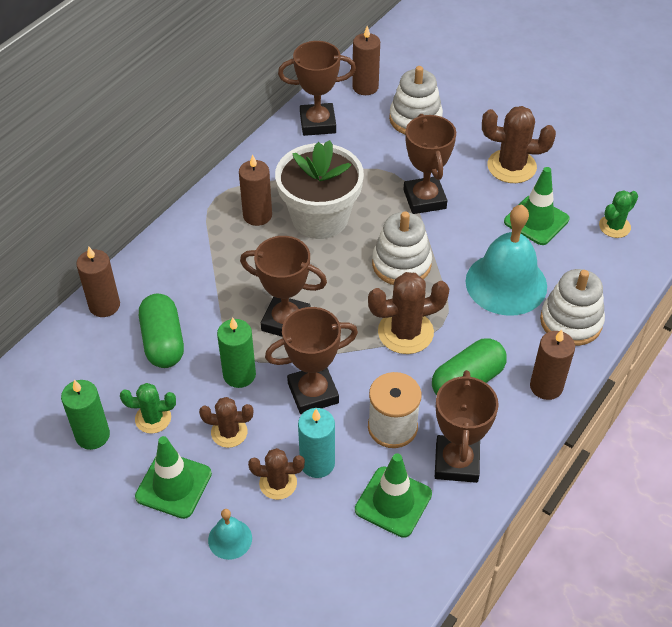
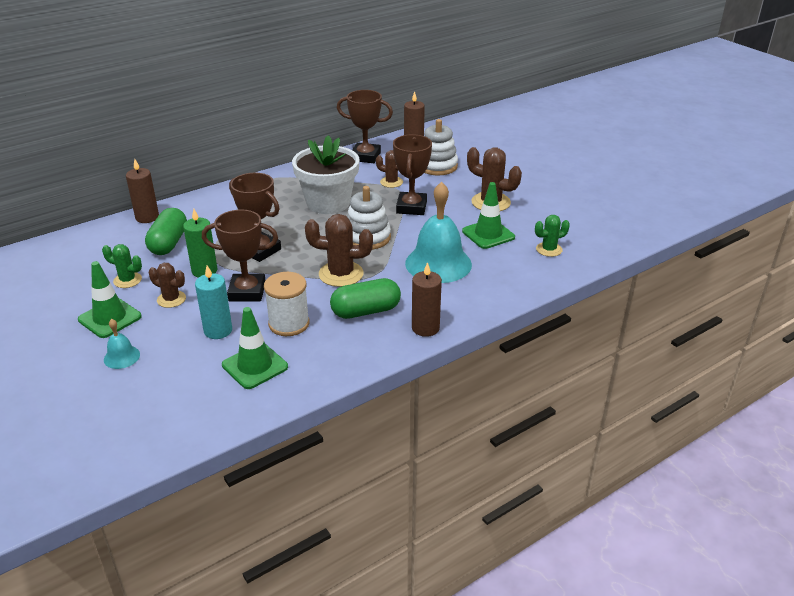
camera: 20 degrees right, 15 degrees down
green candle [61,380,110,450] -> none
brown candle [239,155,272,226] -> none
brown cactus [248,448,305,500] -> brown cactus moved to [376,150,403,188]
brown trophy [435,370,499,483] -> none
white stacking toy [540,269,605,346] -> none

